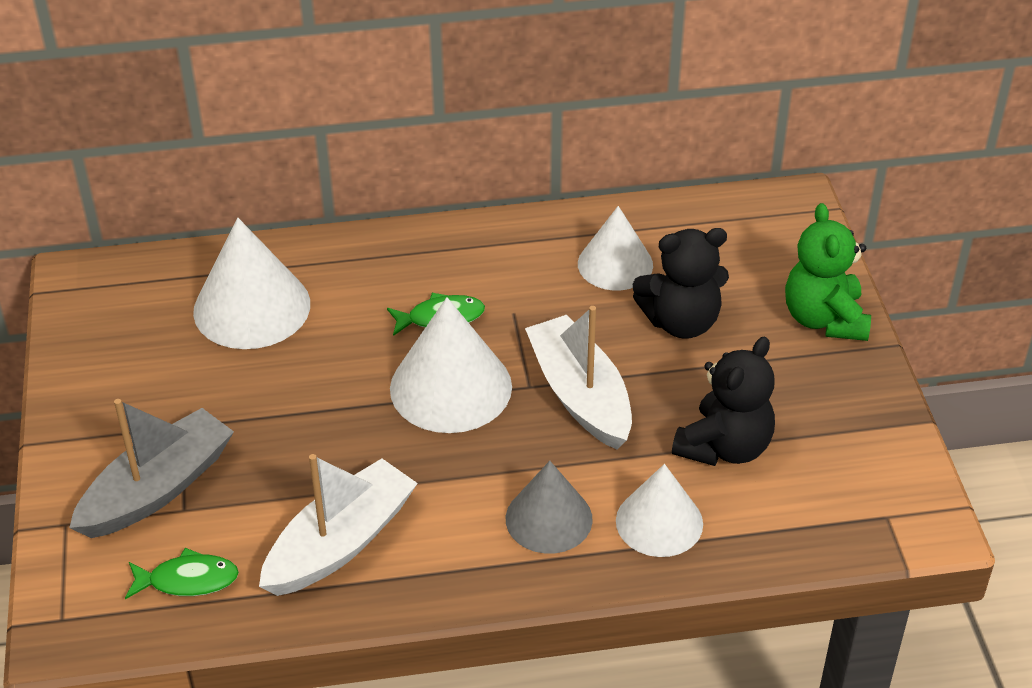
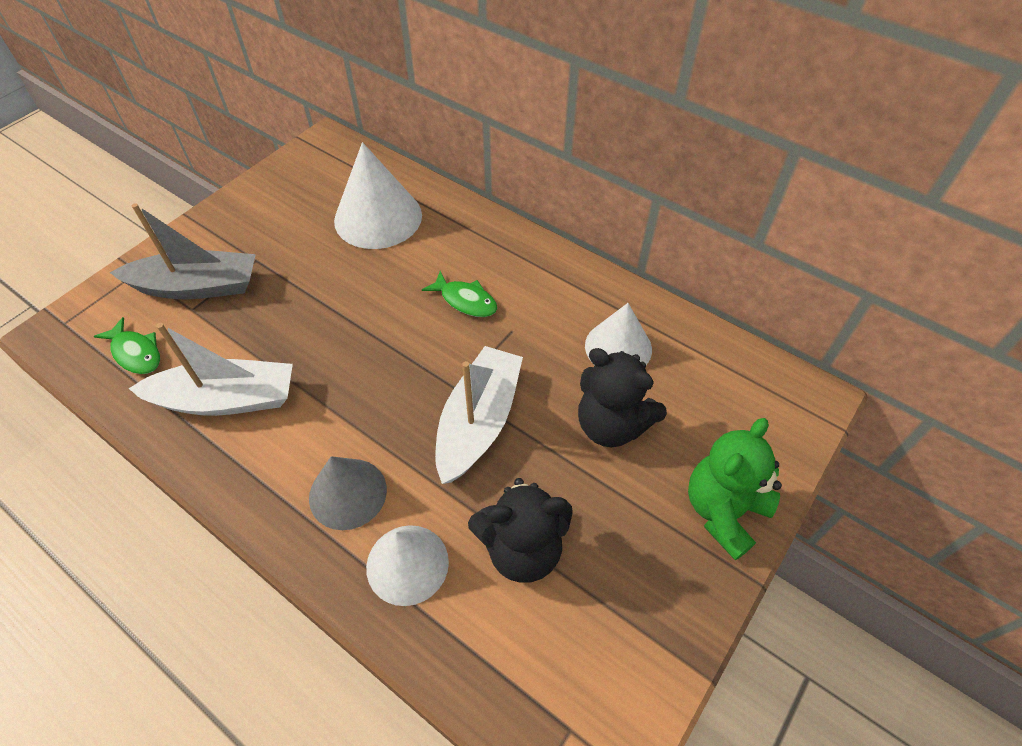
camera: 45 degrees right, 10 degrees up
white cone [390,297,512,433] -> none

